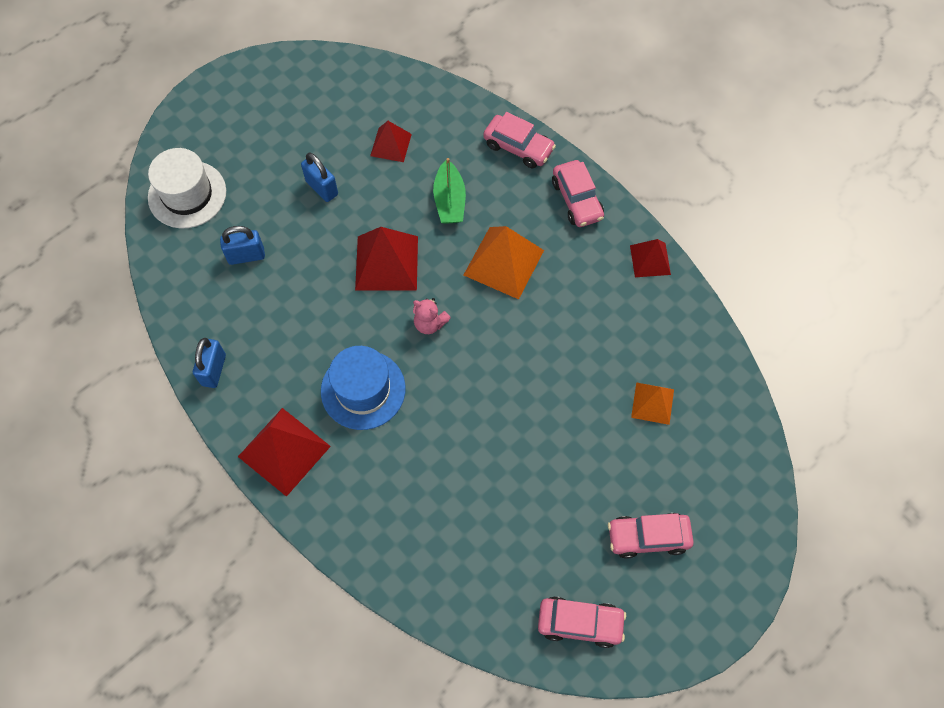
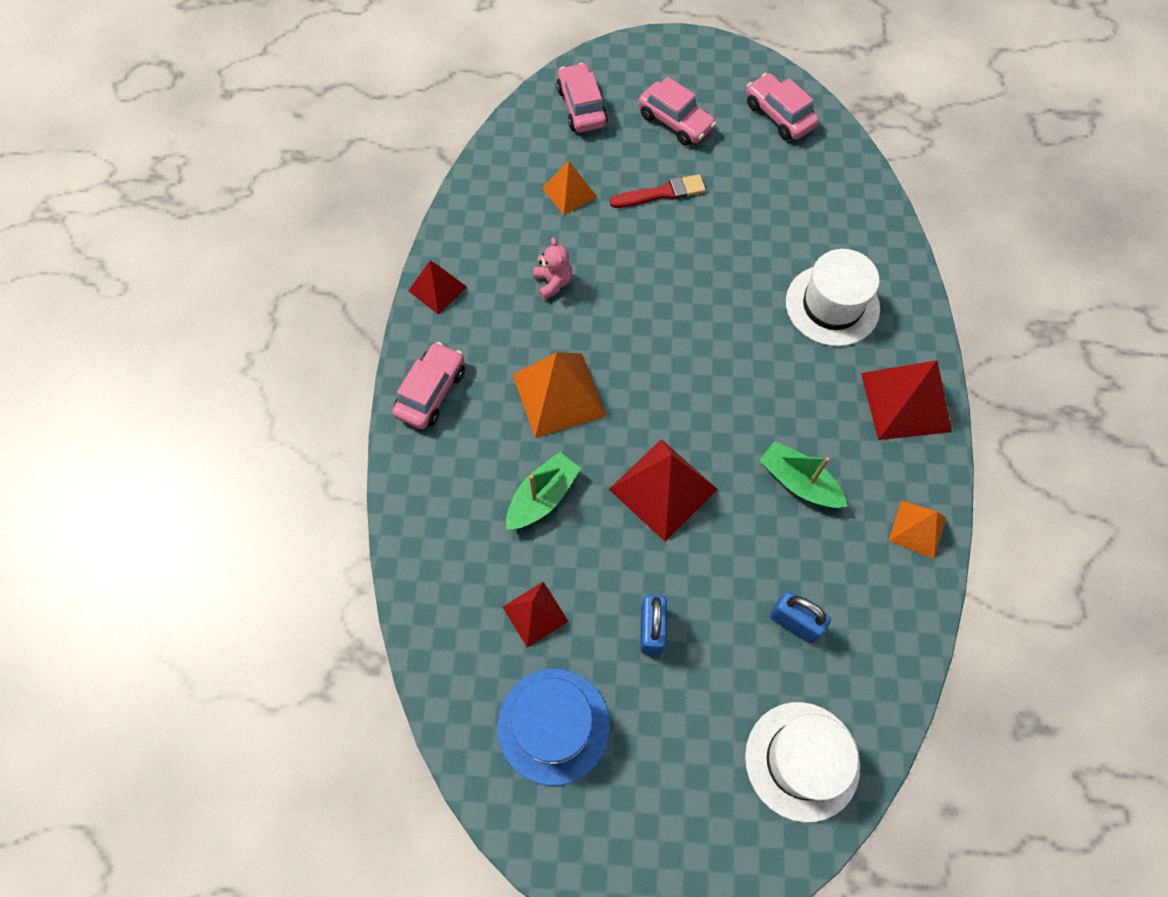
camera: 135 degrees left, 0 degrees up
blue padlock [193,338,226,388] -> orange pyramid [889,500,946,559]
blue hat [321,346,405,430] -> blue hat moved to [497,669,610,786]
pink teddy bear [413,298,450,334] -> pink teddy bear moved to [533,237,572,300]
pink car [483,112,556,168] -> pink car moved to [556,63,608,132]
none -> red brush [610,174,706,208]
none -> green boat [759,441,848,508]
none -> white hat [786,249,880,346]

